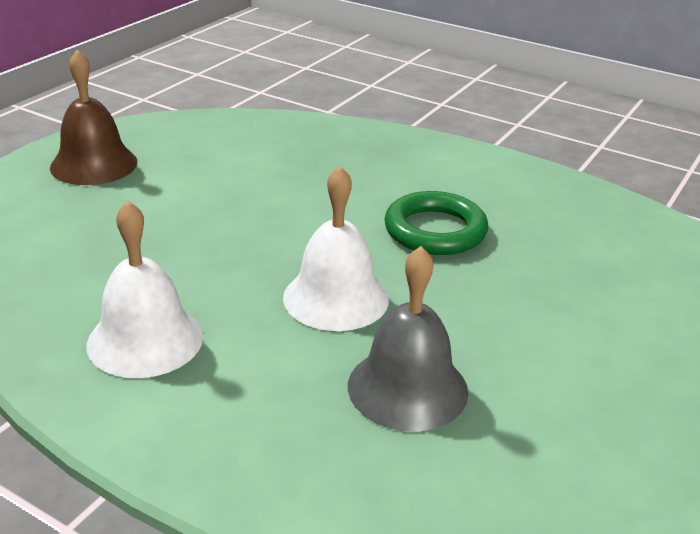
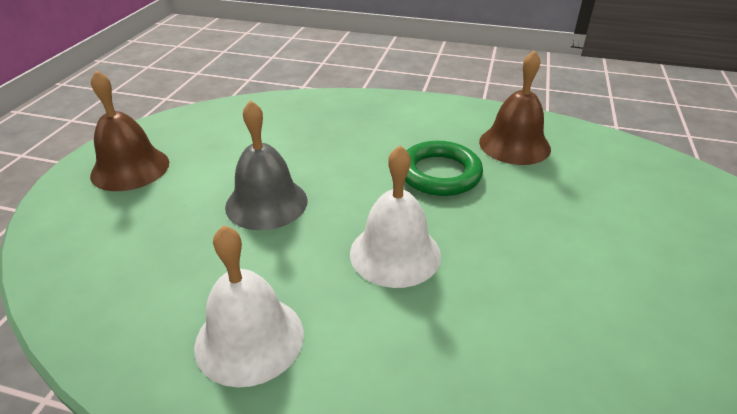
camera: 15 degrees left, 5 degrees up
grey bell [348,246,468,431] -> grey bell moved to [225,100,308,230]
none -> brown bell [479,50,551,165]

